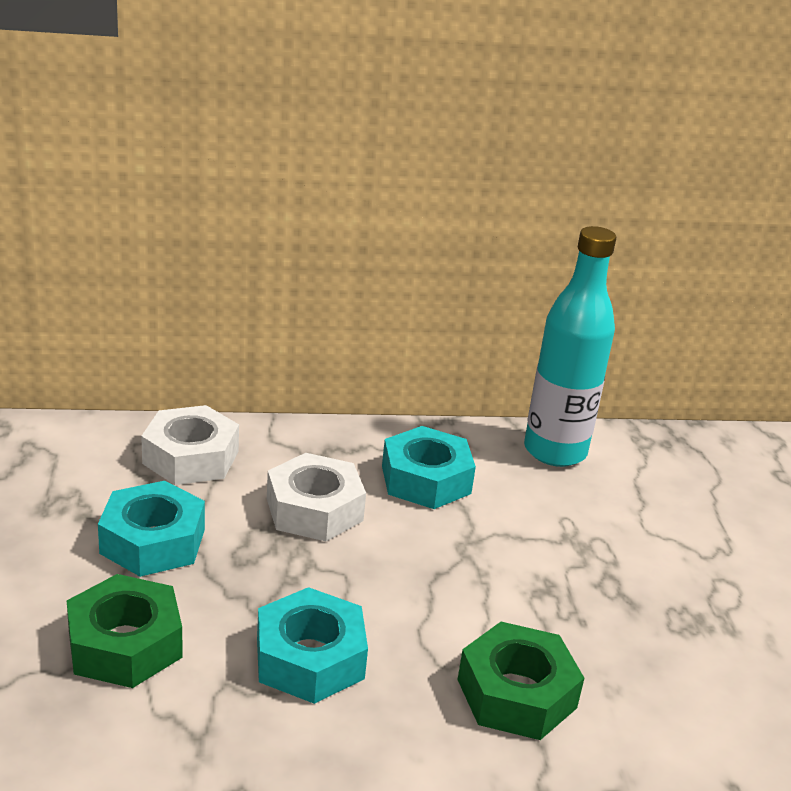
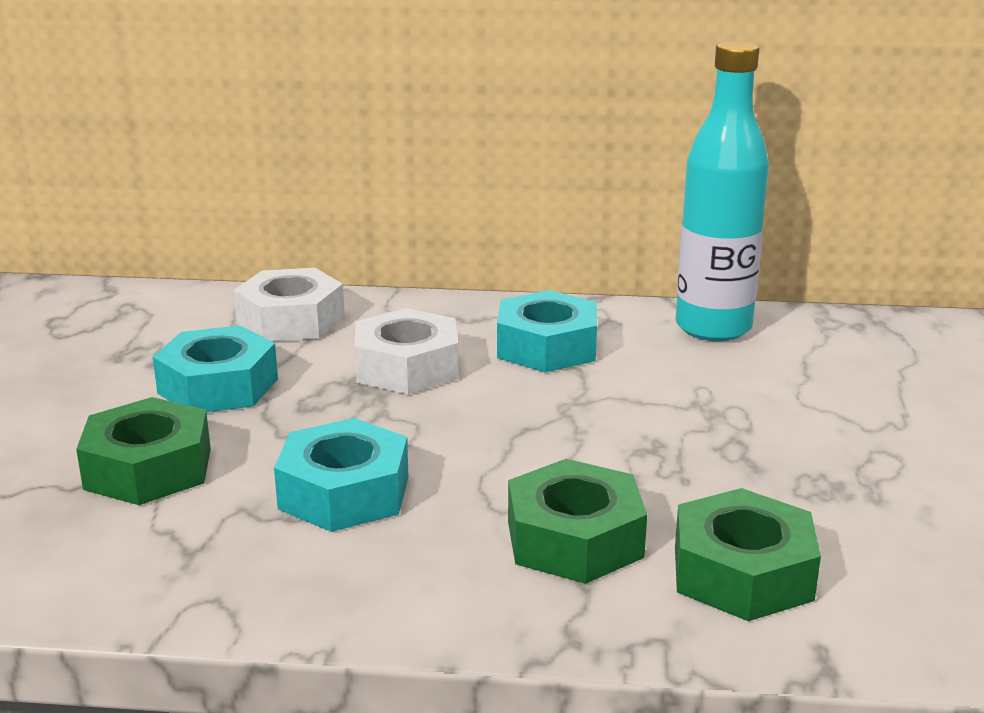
camera: 15 degrees right, 5 degrees down
none -> green nut [675,488,821,621]

